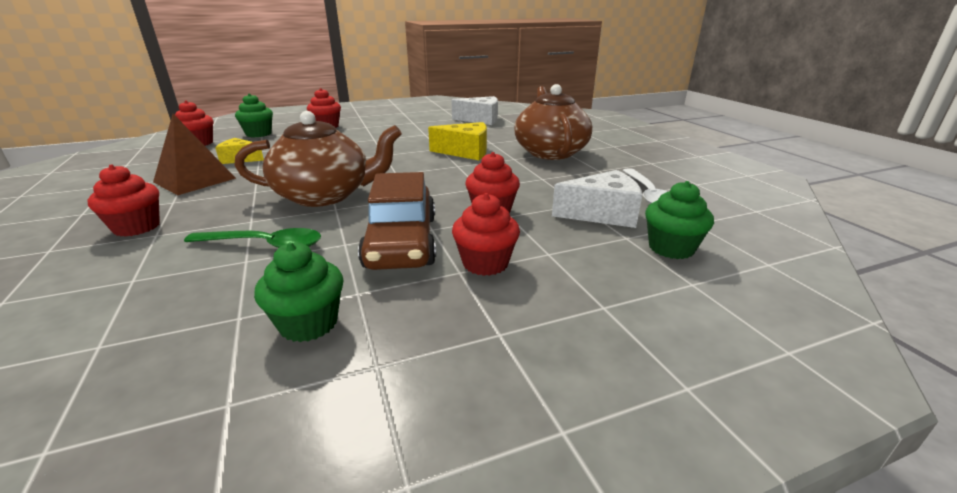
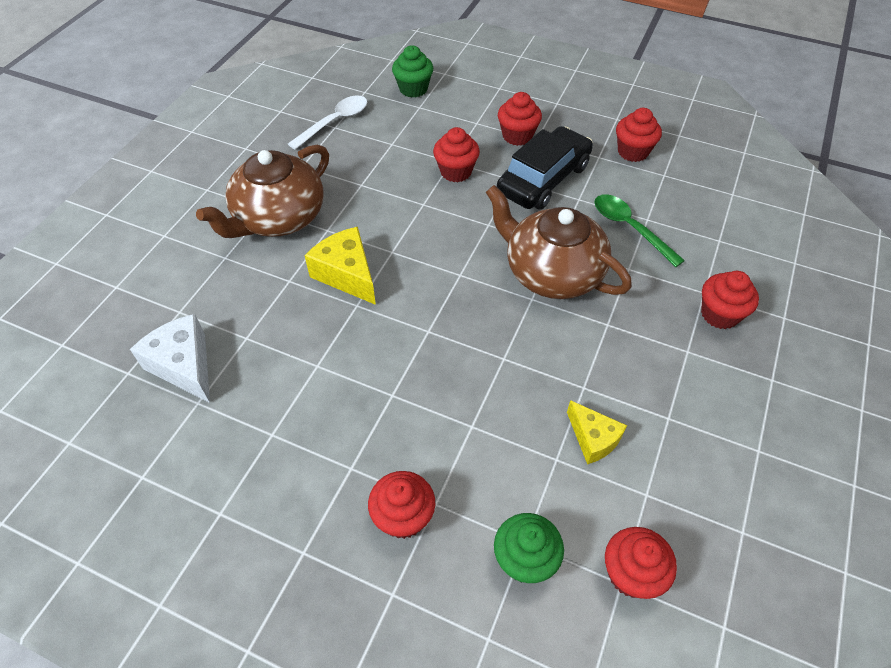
camera: 135 degrees left, 25 degrees up
brown pyramid [153,114,236,195] -> none
green cupcake [254,242,344,342] -> red cupcake [616,108,662,162]
brown car [358,172,436,270] -> black car [497,126,593,210]
white cheese [552,170,642,228] -> none

